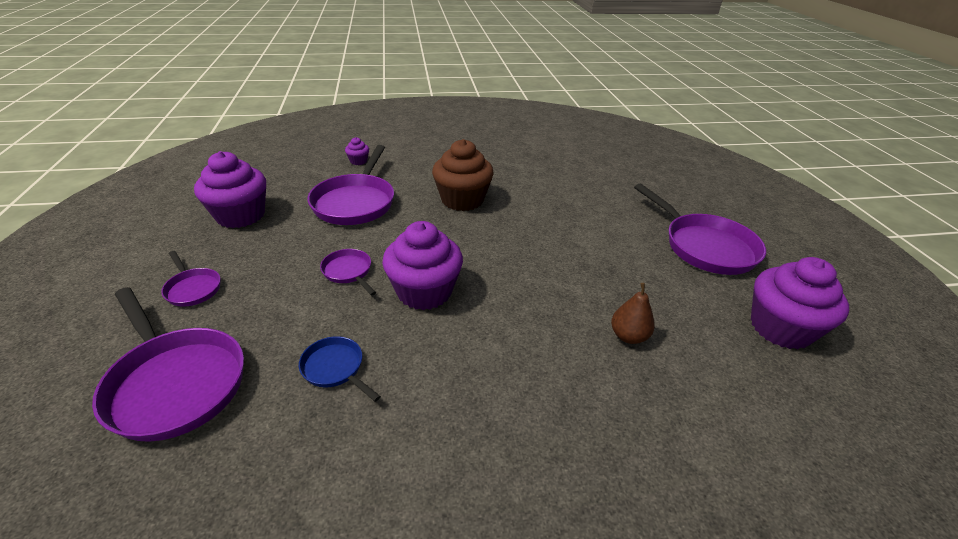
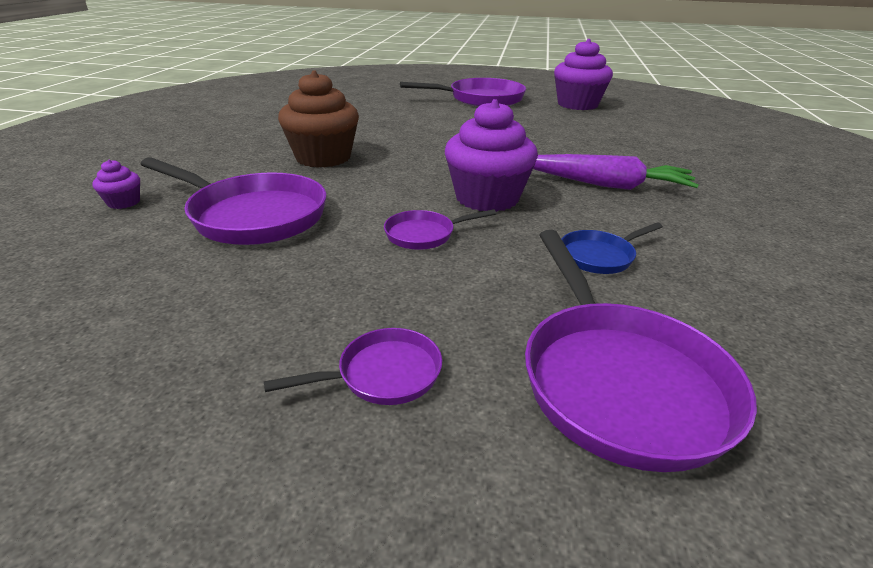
camera: 70 degrees left, 5 degrees down
purple pan [92,287,244,442] -> purple pan turned 105 degrees clockwise [525,230,757,472]
purple cupcake [194,151,266,228] -> none
brown pear [611,283,655,344] -> none
none -> purple carrot [533,154,699,190]

